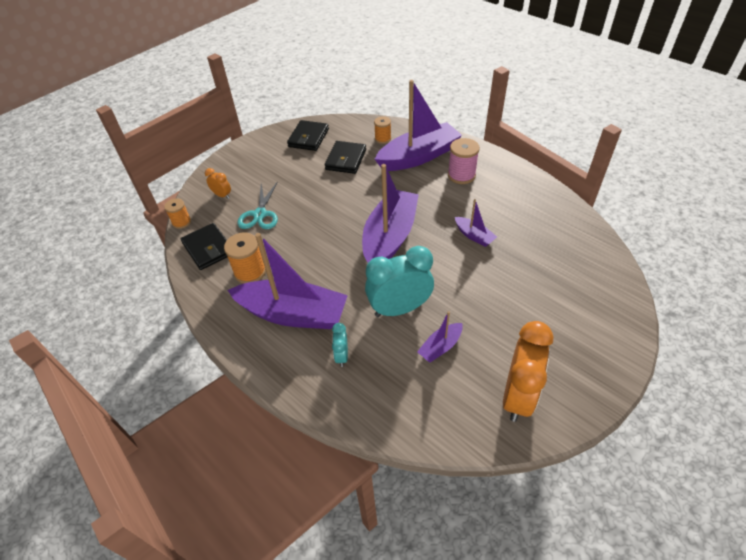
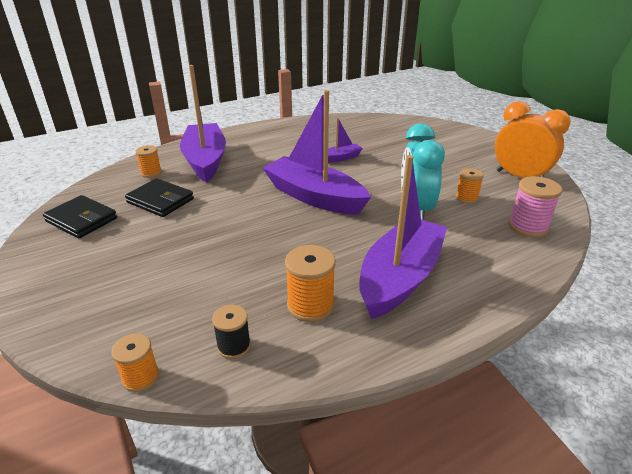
camera: 75 degrees left, 15 degrees down
black wallet [181,223,228,270] -> black spool [212,305,251,359]
orange clock [205,168,231,199] -> none
turquoise scissors [237,182,278,229] -> none
turquoise clock [332,323,348,367] -> none
purple boat [417,311,463,363] -> orange spool [456,168,484,204]
pink spool [448,138,480,184] -> pink spool moved to [508,176,562,237]

